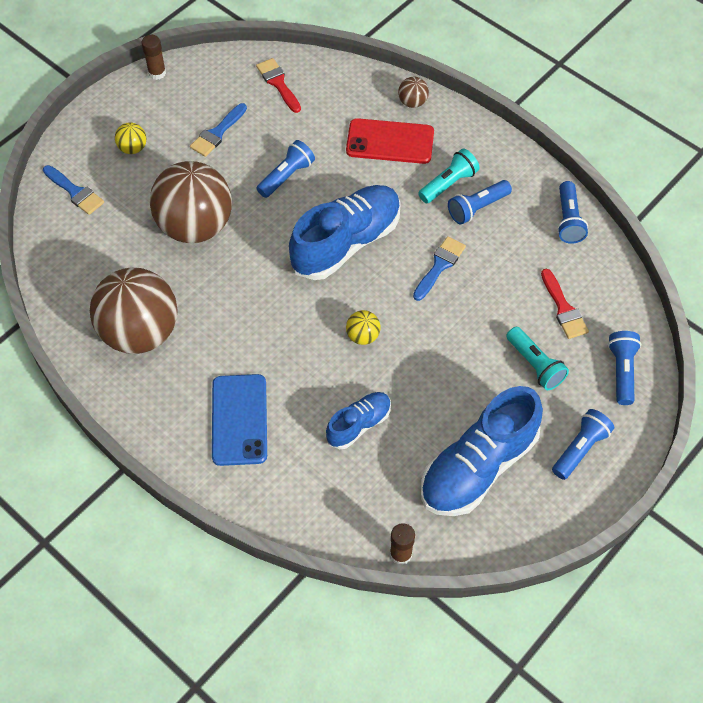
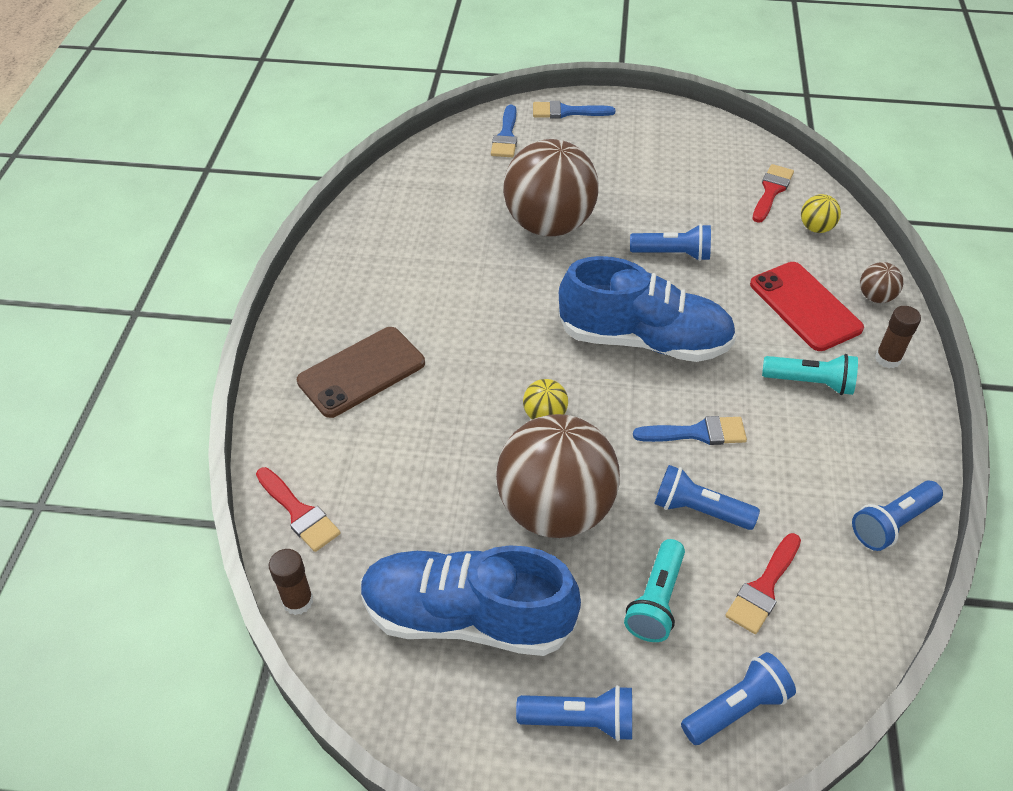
camera: 55 degrees right, 10 degrees down
brown ball [90,267,178,354] -> brown ball moved to [496,414,620,538]
yellow ball [115,122,147,154] -> yellow ball moved to [801,194,841,233]
brown glue stick [142,35,166,80] -> brown glue stick moved to [875,306,921,368]
blue brush [190,103,247,157] -> blue brush moved to [533,101,615,119]
blue phone [212,374,267,466] -> brown phone [297,327,425,418]
blue shoe [326,392,391,449] -> none
blue flashlight [448,180,512,224] -> blue flashlight moved to [654,465,760,530]
none -> red brush [256,467,341,552]

